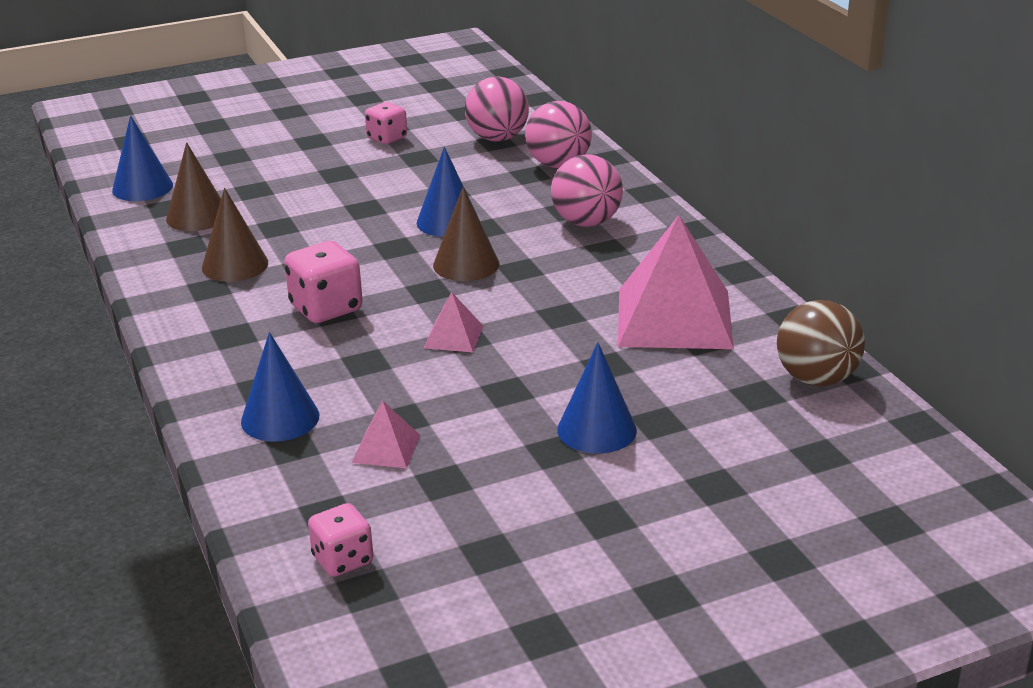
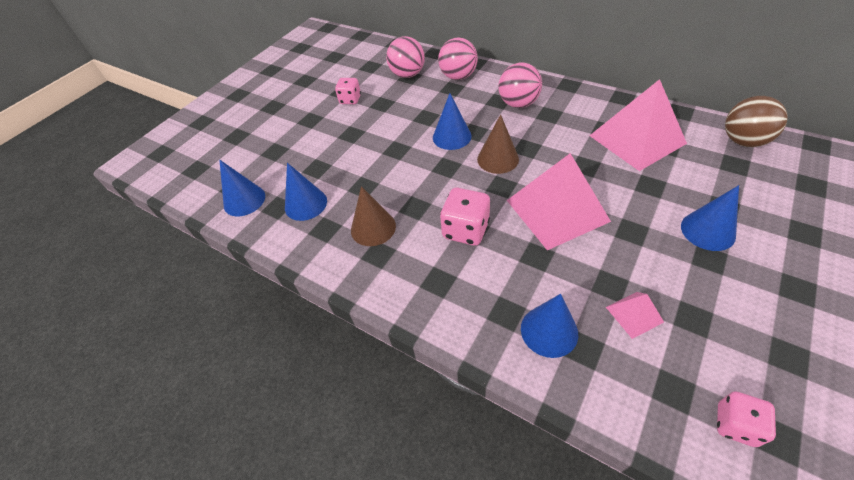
camera: 30 degrees left, 20 degrees up
brown cone [166,142,221,231] -> blue cone [285,163,327,221]
pink pyramid [424,292,484,352] -> pink pyramid [507,153,611,250], size x2.25

